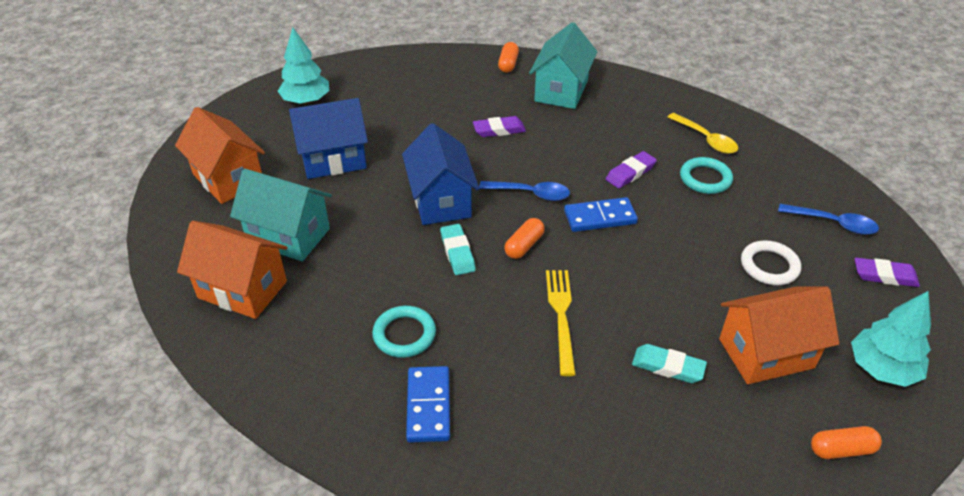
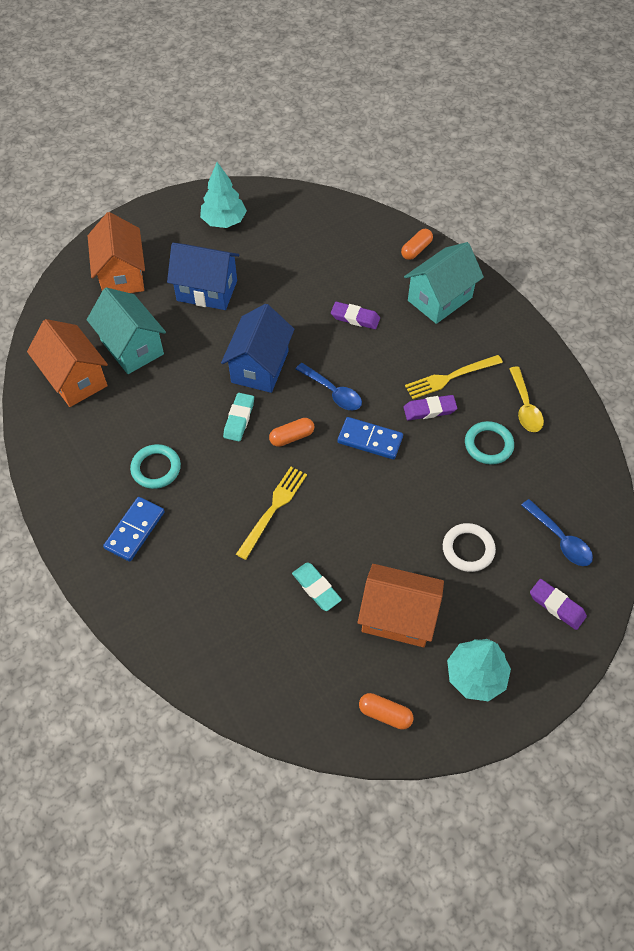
camera: 30 degrees right, 15 degrees up
none -> yellow fork [405,355,503,399]

